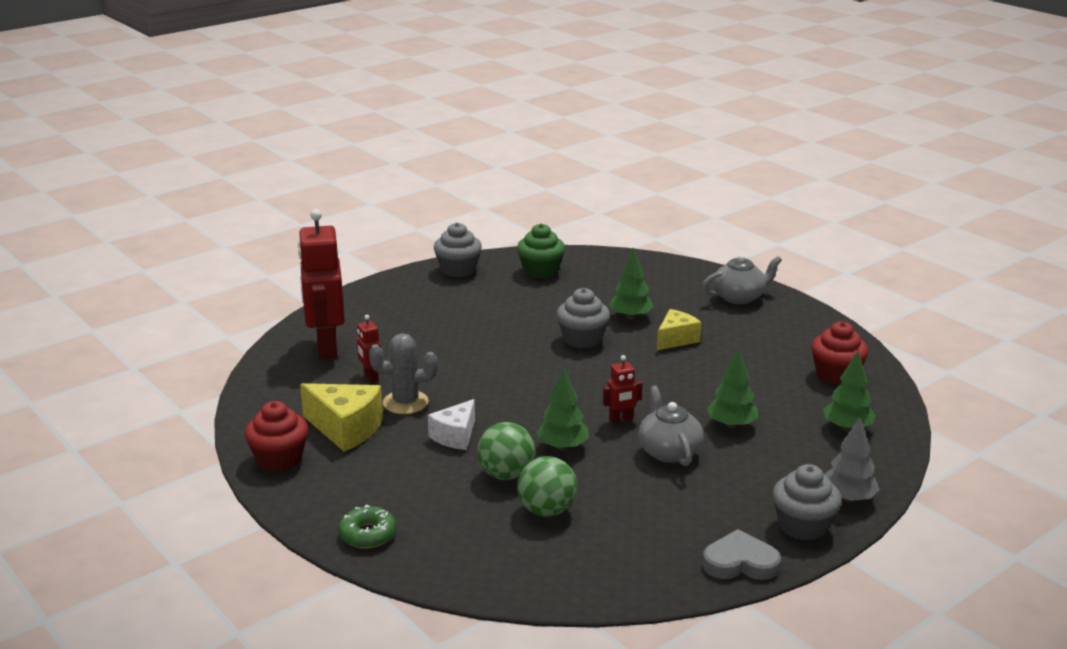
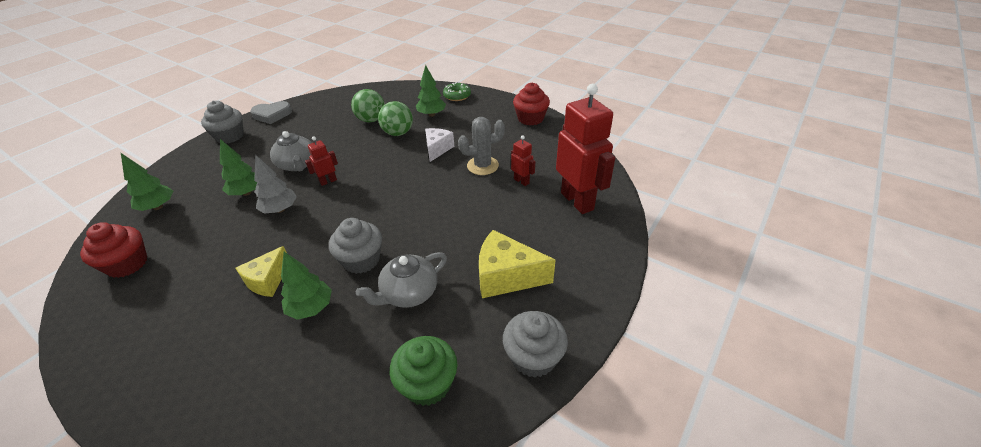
camera: 165 degrees right, 15 degrees up
yellow cheese [300,383,383,452] -> yellow cheese moved to [479,230,556,298]
green tree [536,369,588,451] -> green tree moved to [416,65,446,117]
grey teapot [702,254,782,304] -> grey teapot moved to [356,252,447,308]
grey tree [824,417,880,503] -> grey tree moved to [254,154,297,214]

